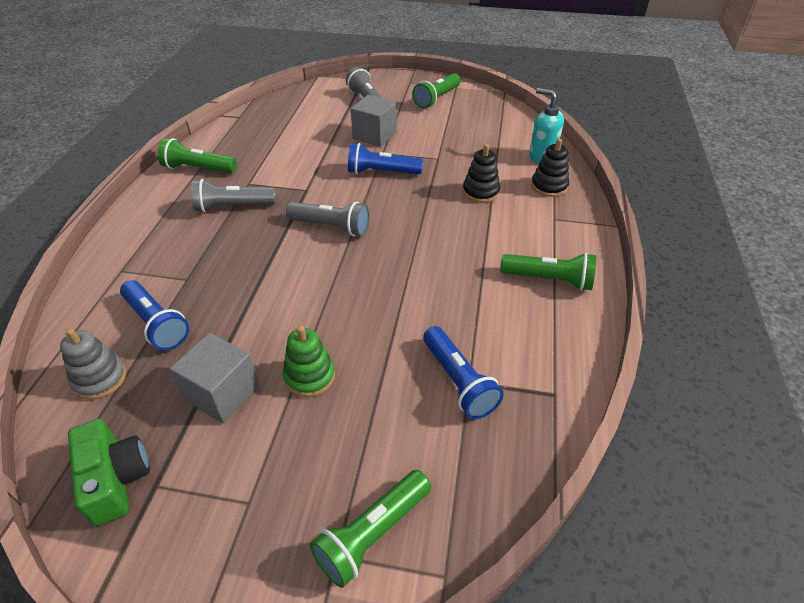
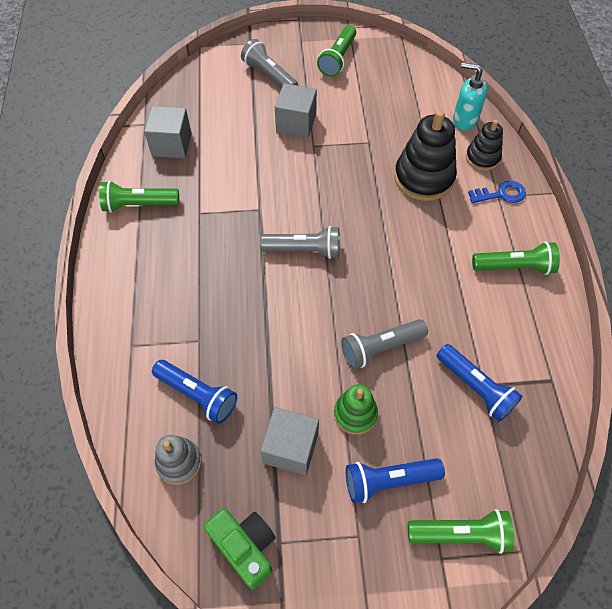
camera: 15 degrees left, 15 degrees up
grey flashlight [191,179,276,212] -> grey flashlight moved to [341,319,428,369]
green flashlight [310,470,431,588] -> green flashlight turned 120 degrees counterclockwise [408,509,514,554]
blue flashlight [348,143,423,174] -> blue flashlight moved to [346,458,445,503]
black stacking toy [463,144,500,203] -> black stacking toy [394,110,457,201], size x1.71
none -> grey cube [144,106,192,158]
none -> blue key [468,181,526,203]

